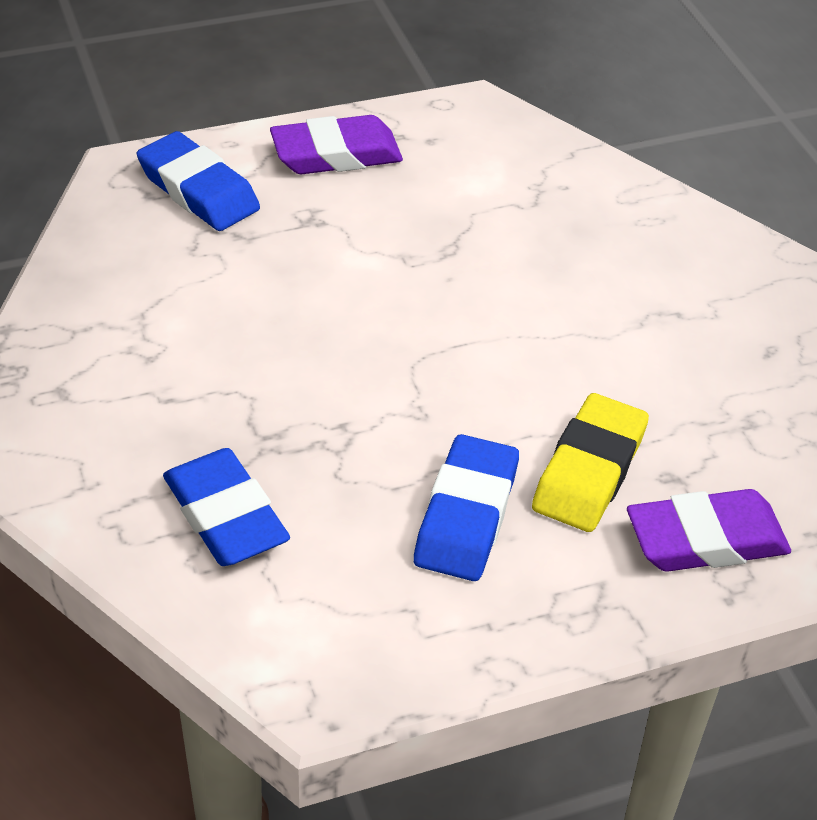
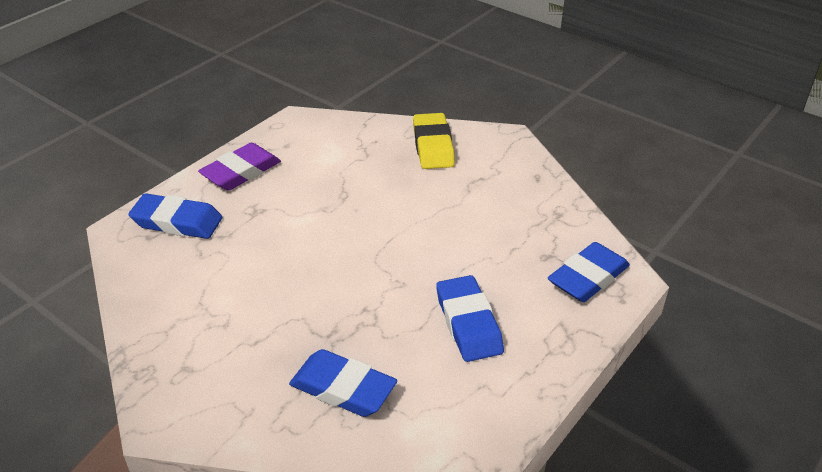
camera: 30 degrees left, 5 degrees down
yellow eraser [532,393,649,532] -> yellow eraser moved to [413,113,455,169]
purple eraser [627,489,791,572] -> blue eraser [548,242,630,302]

